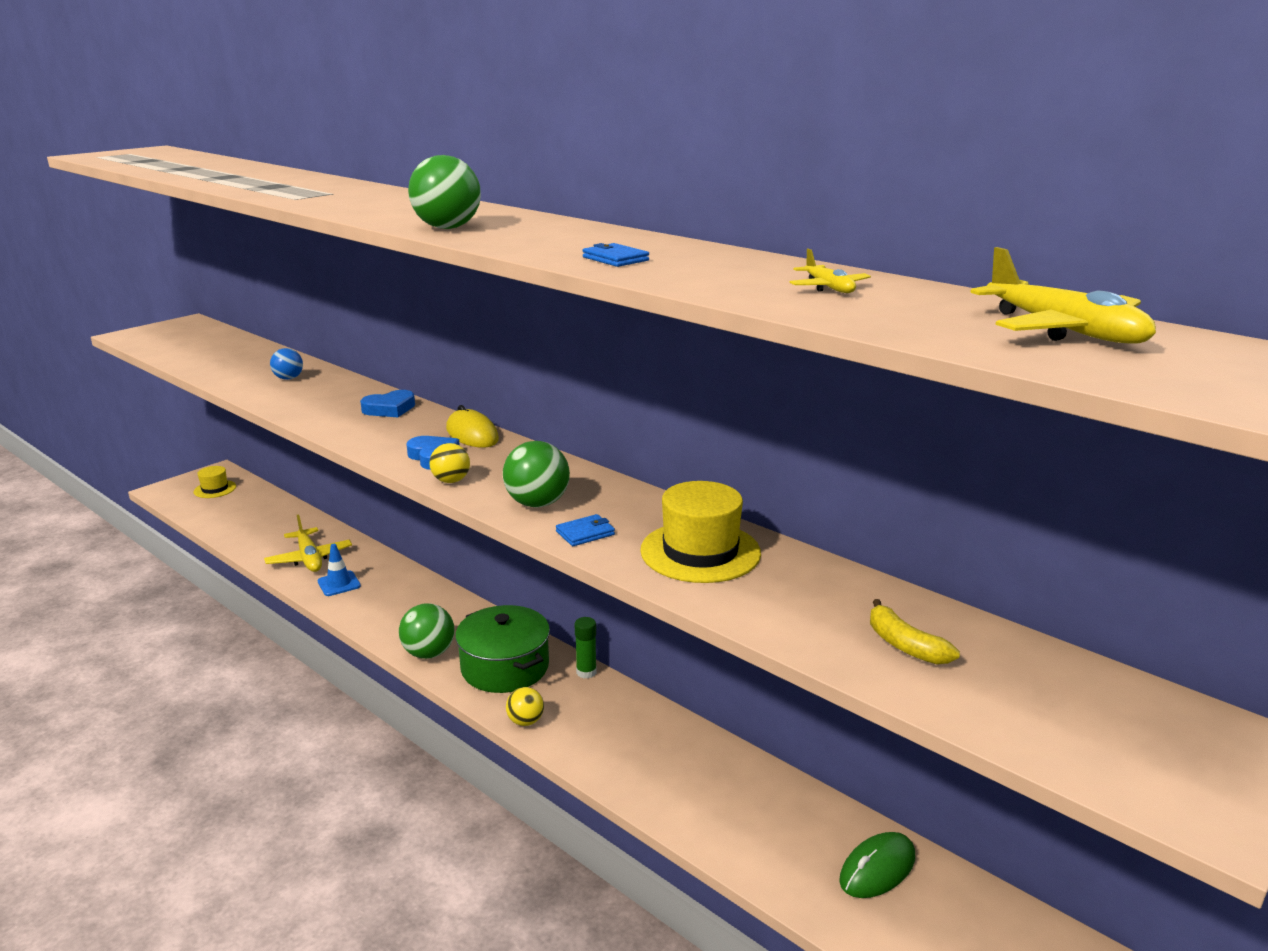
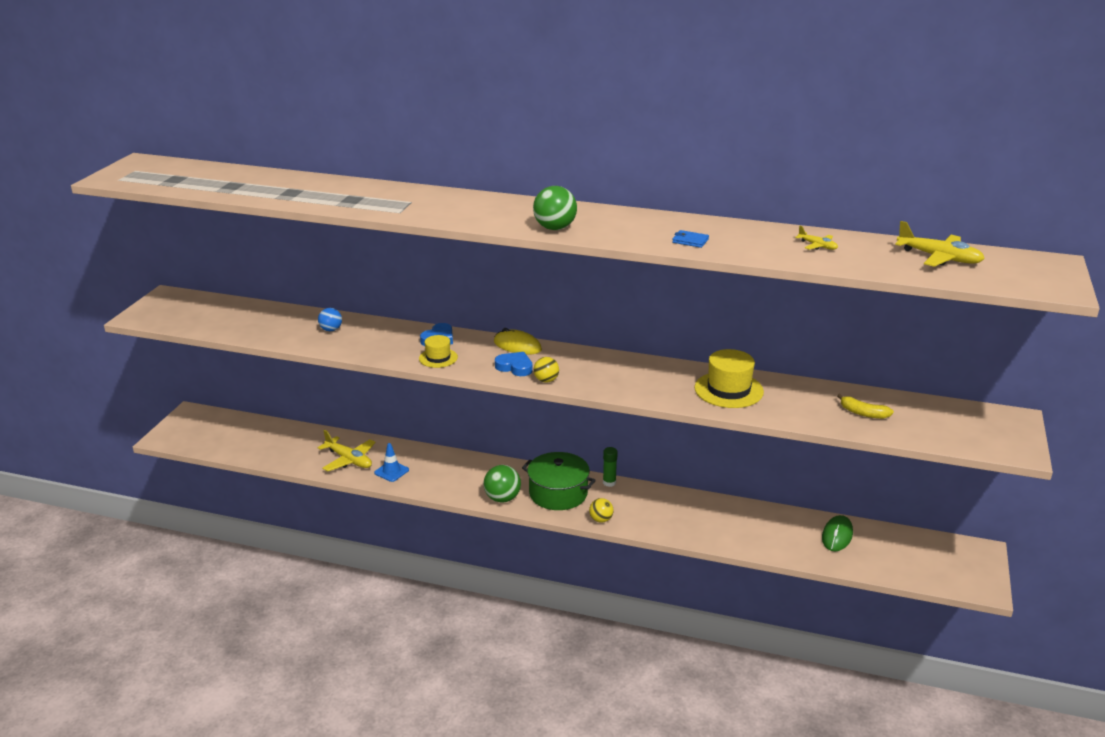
camera: 25 degrees left, 5 degrees up
yellow hat [194,466,236,498] -> yellow hat moved to [419,335,458,368]
green ball [503,441,570,508] -> none
blue wallet [556,514,615,546] -> none

